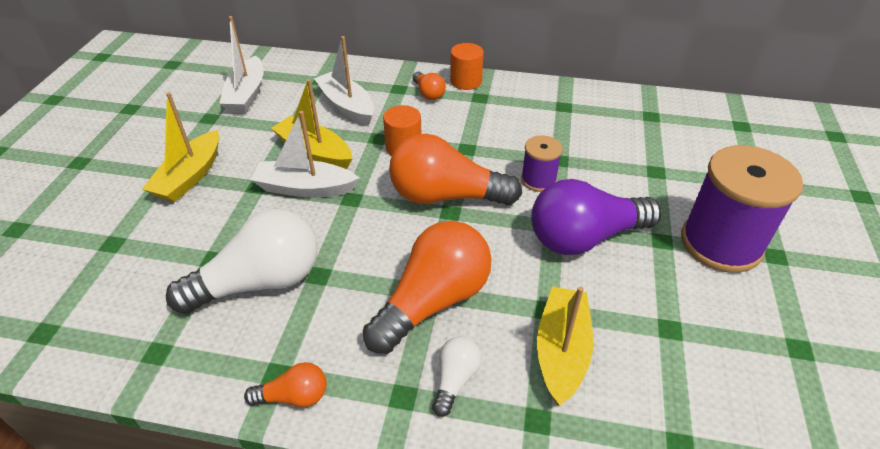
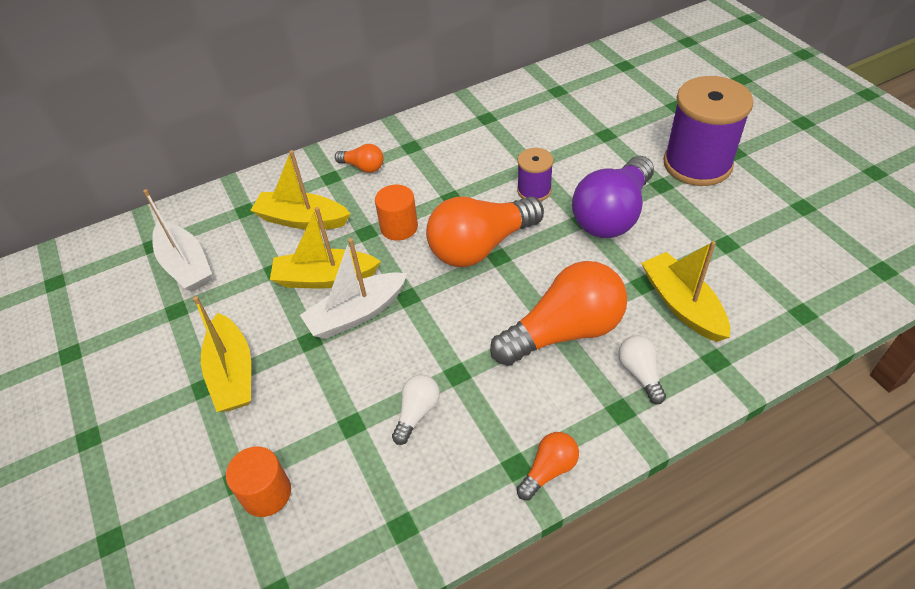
camera: 35 degrees left, 5 degrees up
white light bulb [166,209,317,314] -> white light bulb [392,374,440,445], size x0.47
white boat [314,36,374,125] -> yellow boat [250,150,351,230]
orange light bulb [363,221,492,354] -> orange light bulb turned 60 degrees clockwise [490,261,627,366]
orange cylinder [450,43,484,90] -> orange cylinder moved to [226,447,291,517]

